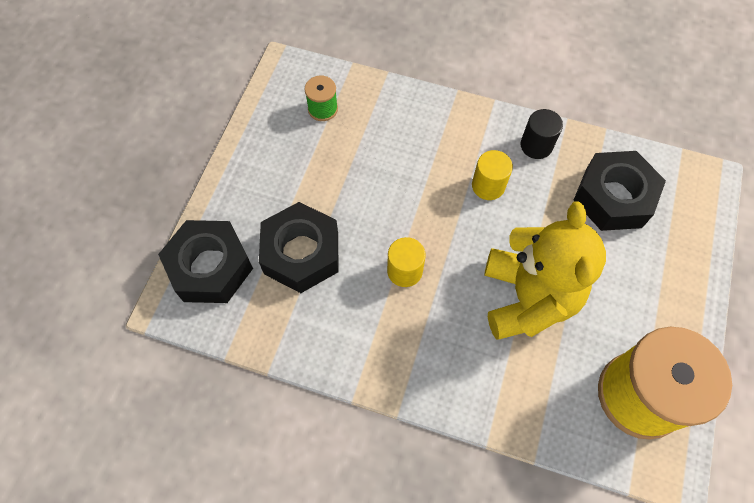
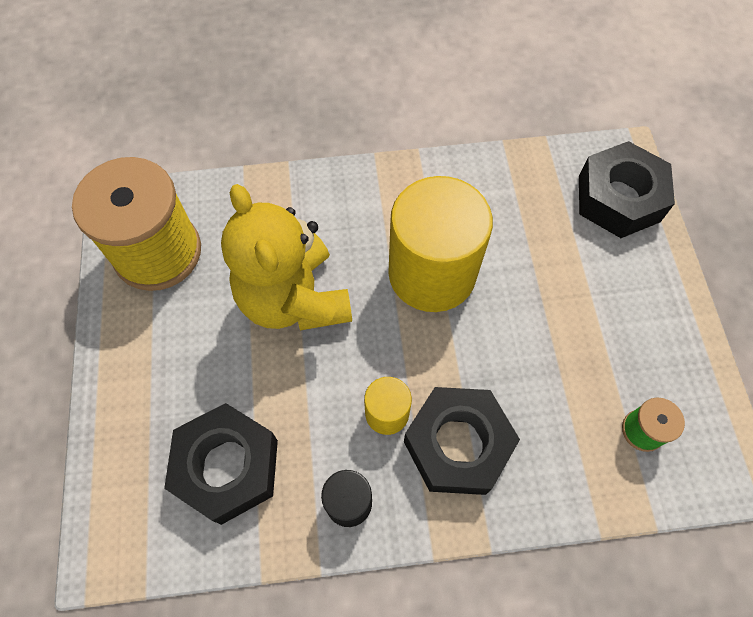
camera: 155 degrees right, 0 degrees up
black nut [259,202,338,293] -> black nut moved to [404,387,520,495]
yellow cylinder [387,237,426,287] -> yellow cylinder [388,176,493,312], size x2.18

